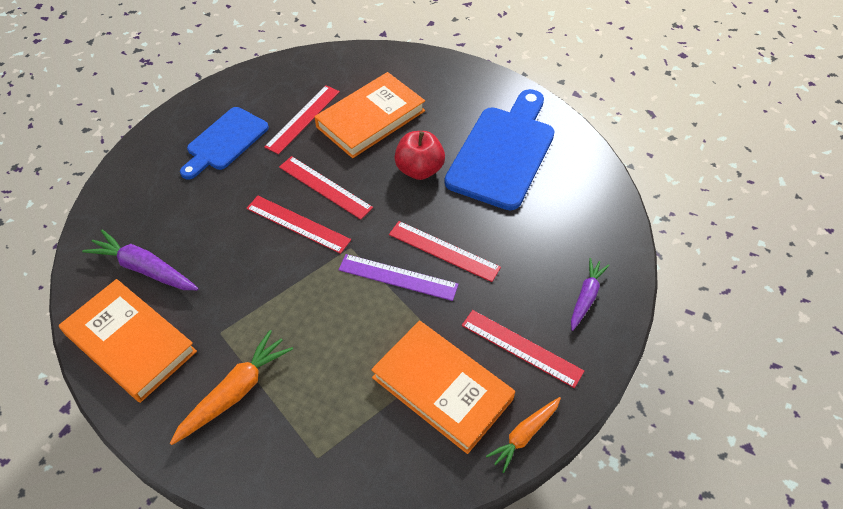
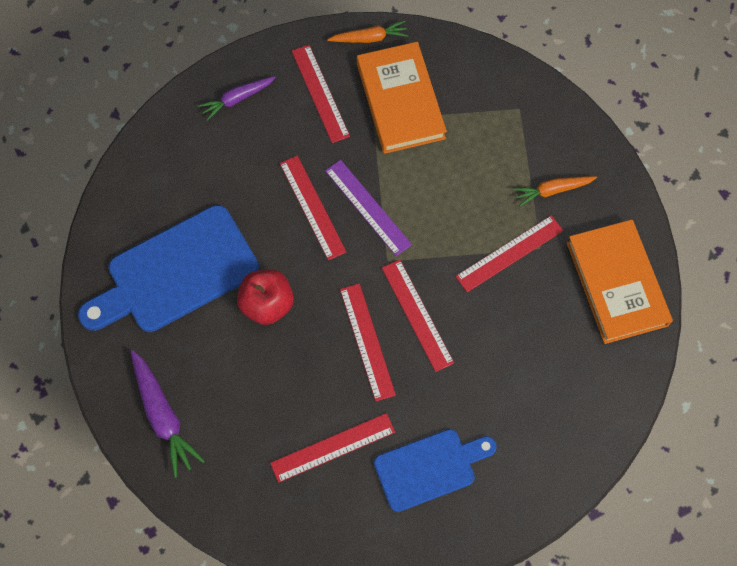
camera: 145 degrees left, 15 degrees up
purple carrot [82,230,199,290] -> purple carrot moved to [131,350,205,478]
orange carrot [170,330,293,445] -> orange carrot [513,176,597,206], size x0.66
orange book [314,72,425,158] -> none
none -> red ruler [455,215,563,292]

